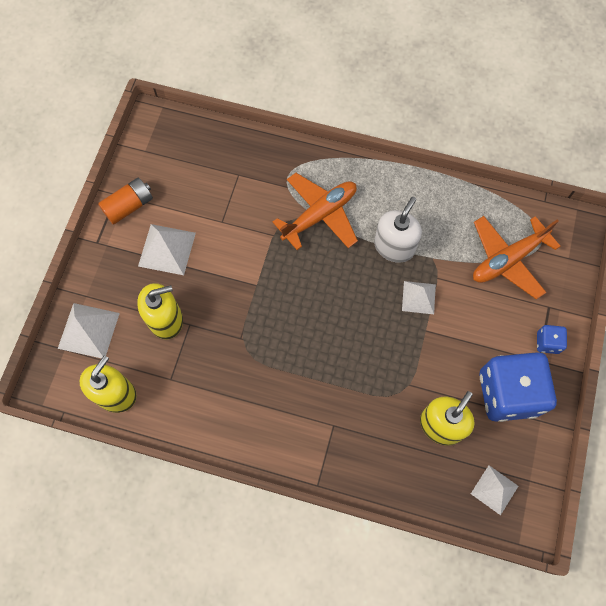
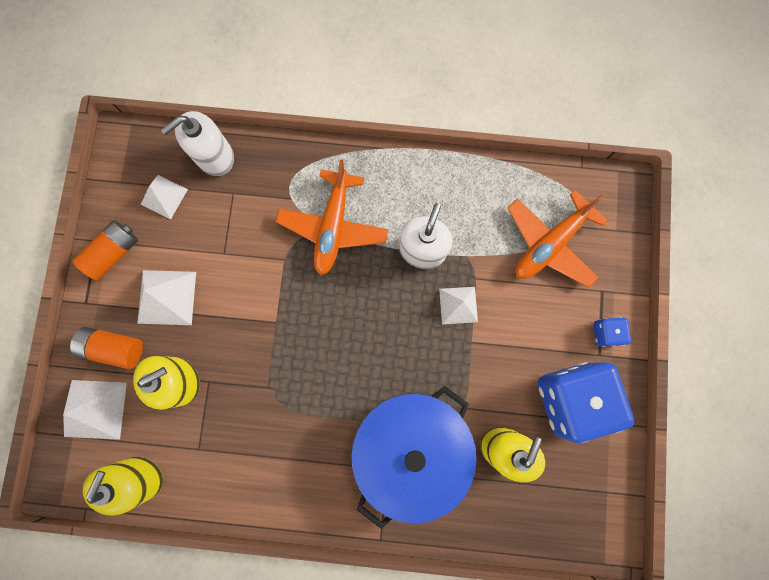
camera: 10 degrees left, 10 degrees up
orange plane [273,173,358,250] -> orange plane turned 150 degrees clockwise [276,160,388,275]
white pyramid [471,465,518,515] -> white pyramid moved to [141,175,188,219]
none -> orange battery [70,327,143,369]
none -> white soap dispenser [161,111,234,176]
none -> blue pot [351,386,477,529]

